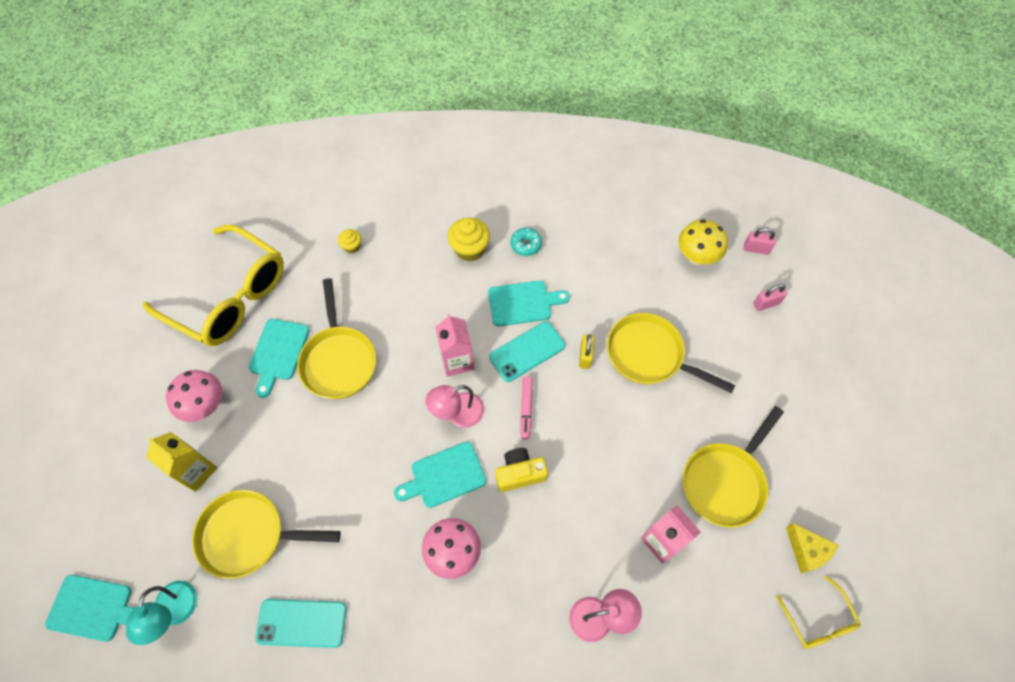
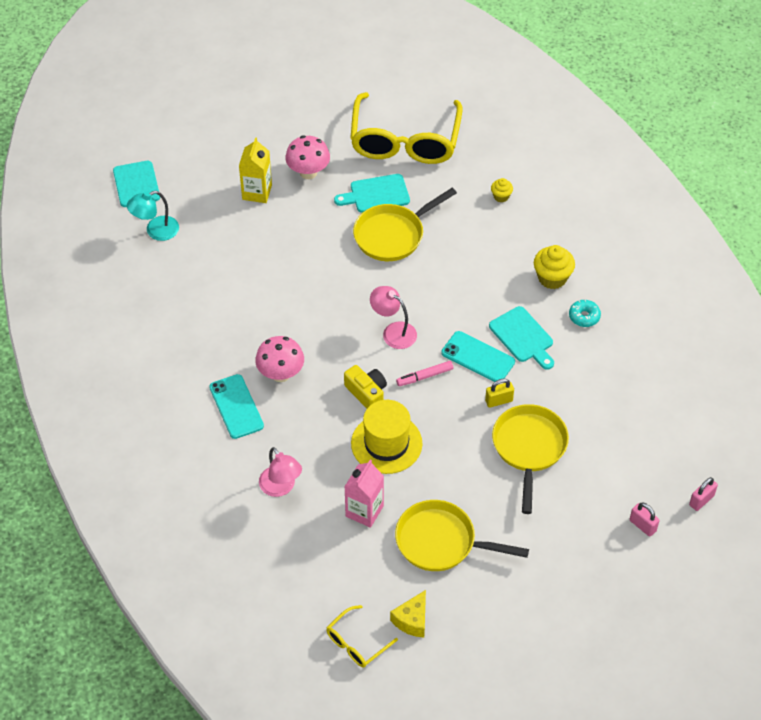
camera: 65 degrees right, 10 degrees down
yellow pan [192,490,340,579] -> none
turquoise phone [255,599,347,648] -> turquoise phone moved to [209,374,264,439]
turquoise cutting board [394,442,486,508] -> none
pink carton [435,314,474,377] -> none
yellow mushroom [678,219,728,265] -> none
pink padlock [744,228,776,255] -> pink padlock turned 60 degrees clockwise [689,477,718,511]
none -> yellow hat [351,400,422,474]

